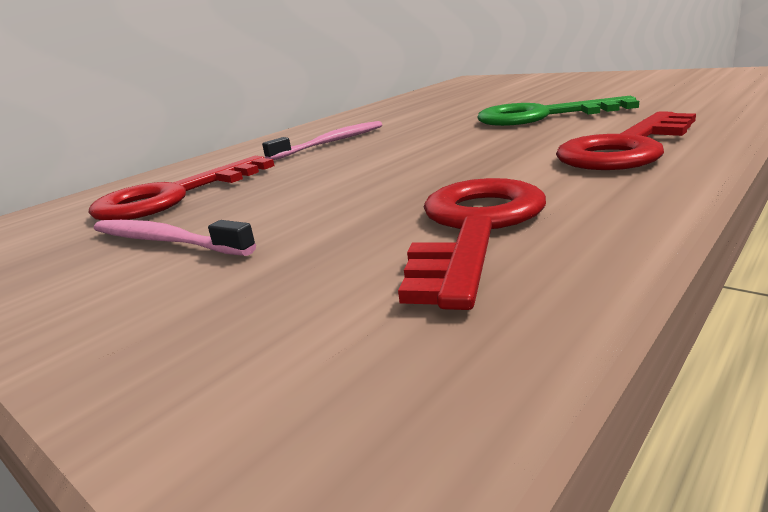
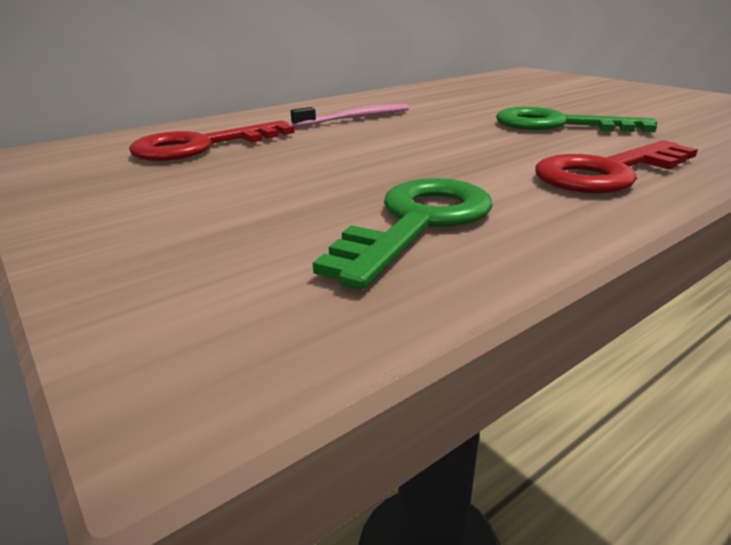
camera: 10 degrees right, 5 degrees up
pink toothbrush [94,220,256,256] -> none
red key [398,178,546,310] -> green key [313,178,493,290]

